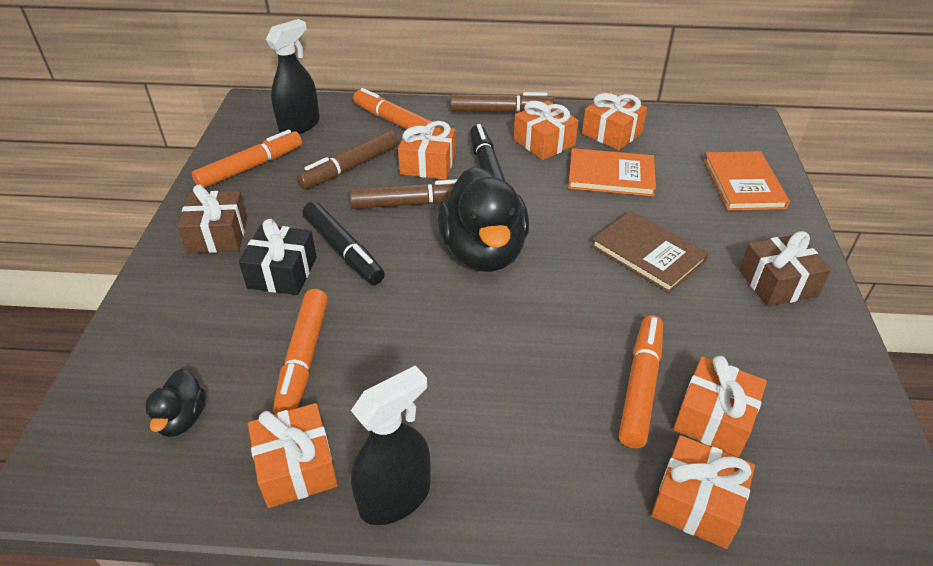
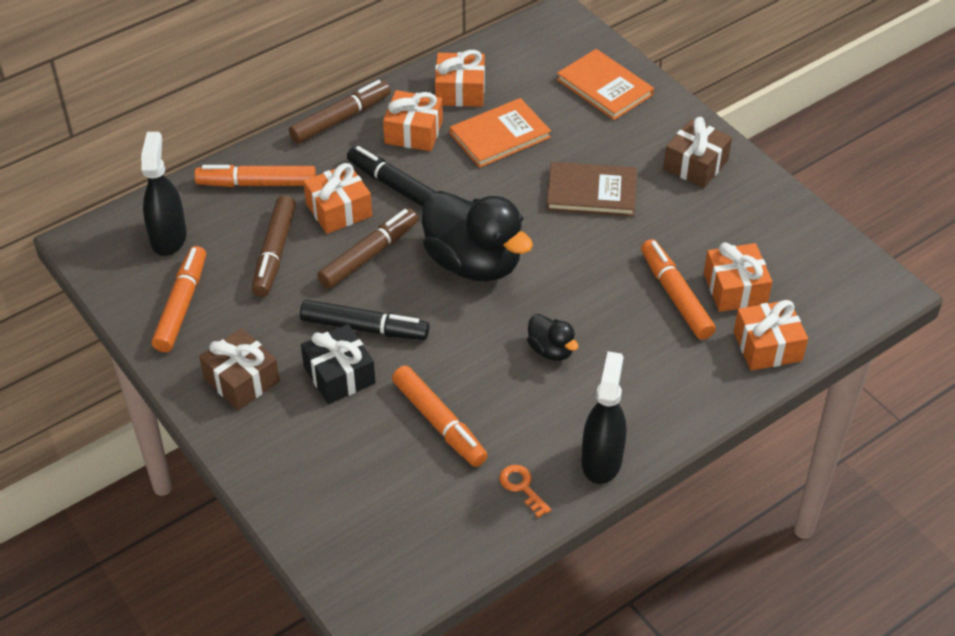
camera: 40 degrees left, 5 degrees up
black duck [145,369,206,437] -> black duck moved to [527,314,578,361]
orange gift [248,403,338,508] -> orange key [499,465,551,518]

